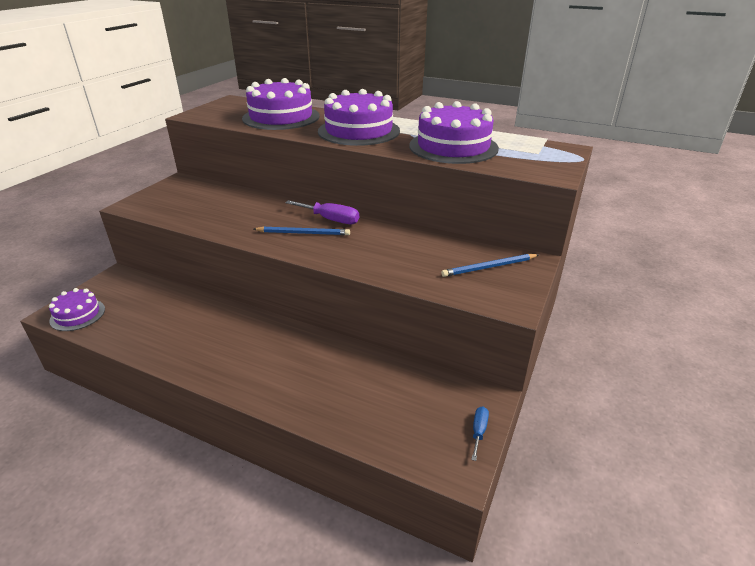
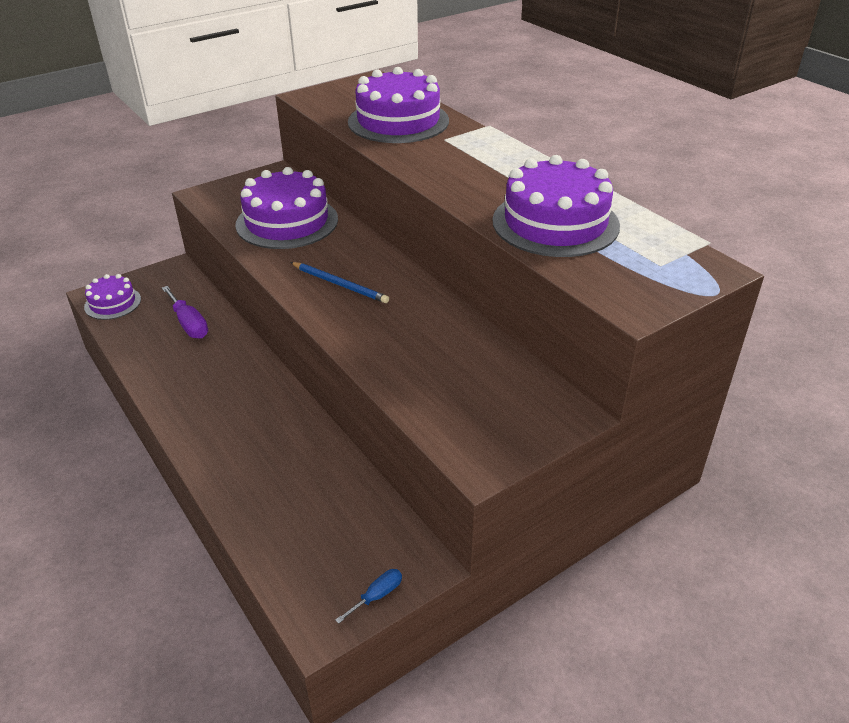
camera: 30 degrees right, 5 degrees up
purple screwdriver [285,200,359,224] -> purple screwdriver moved to [162,286,208,339]
purple cake [318,89,400,146] -> purple cake moved to [235,167,338,249]
blue pencil [441,254,538,277] -> none

